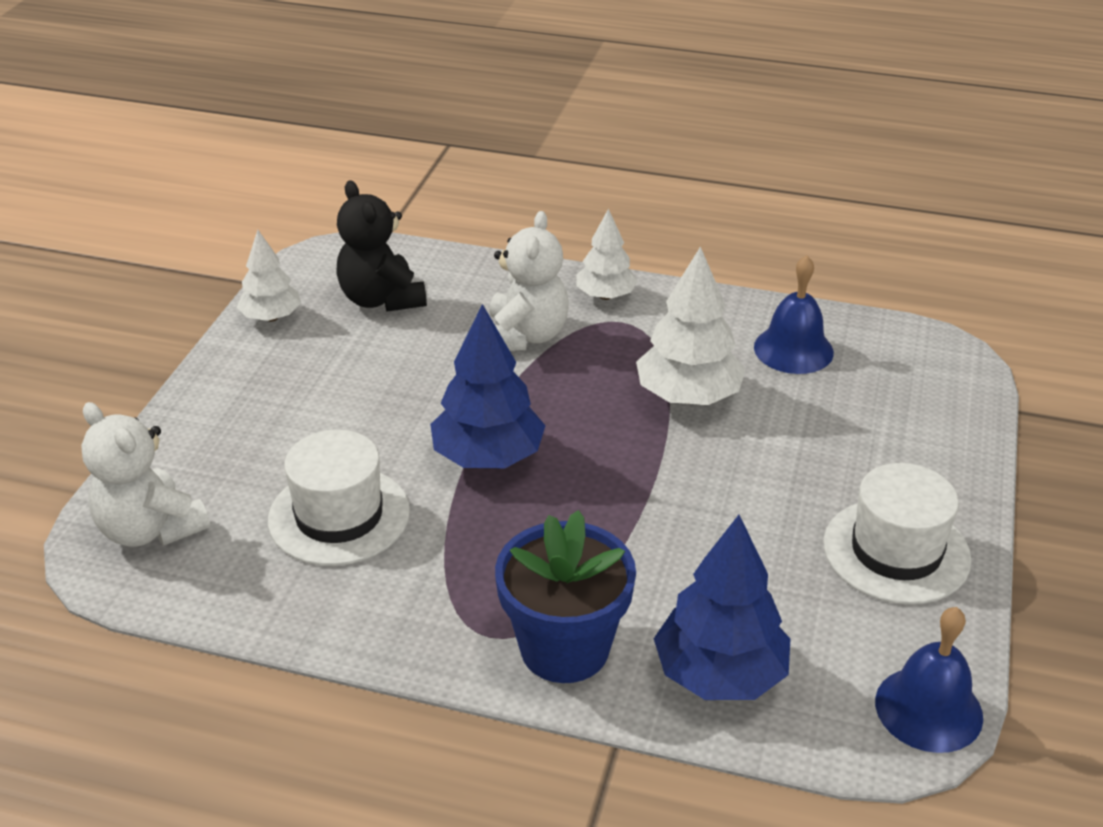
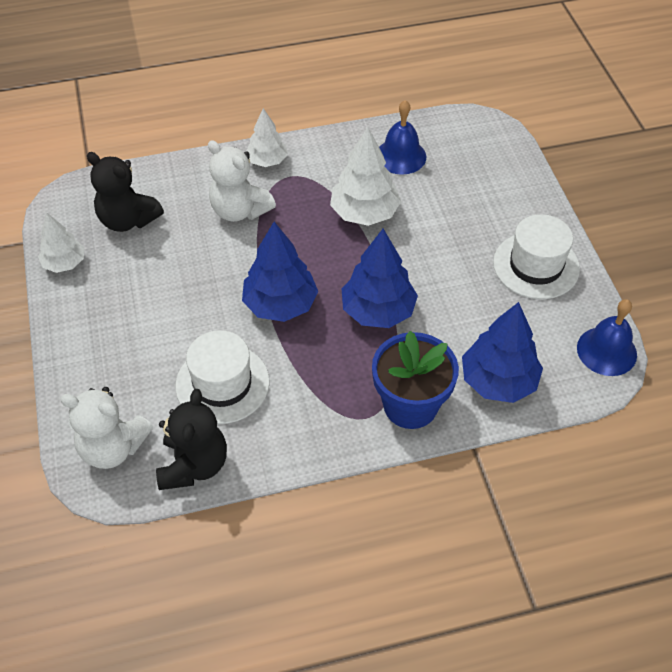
camera: 30 degrees left, 15 degrees up
white teddy bear [489,211,569,351] -> white teddy bear turned 150 degrees clockwise [208,140,276,222]
none -> black teddy bear [156,389,227,490]
none -> blue tree [342,229,418,328]

